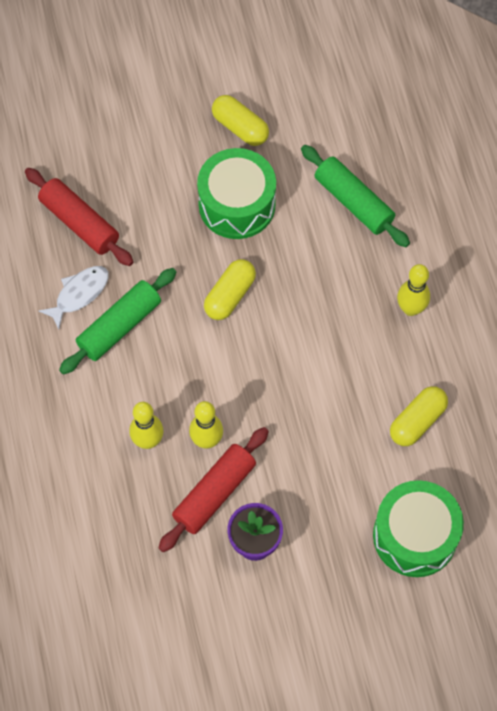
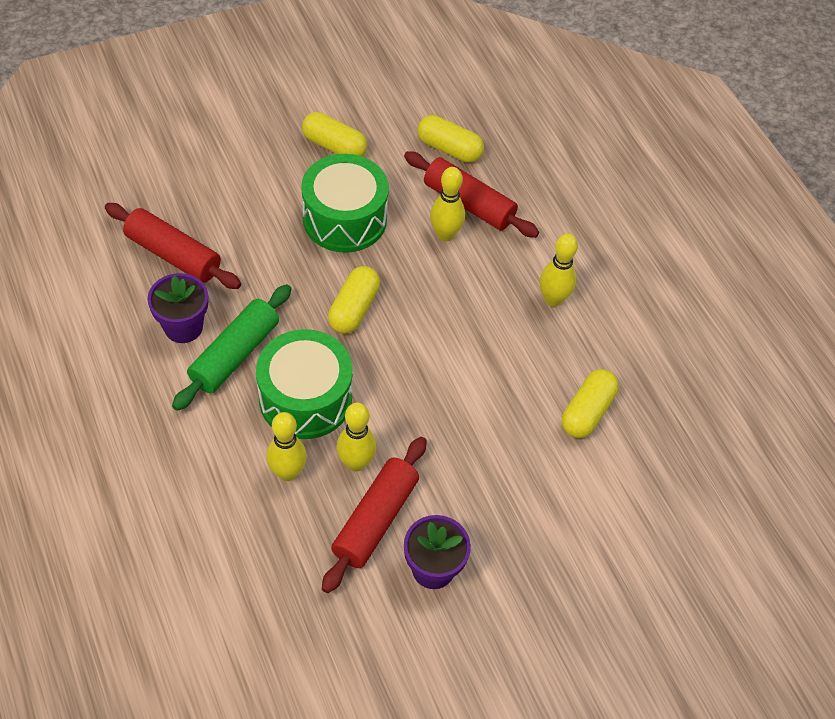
camera: 15 degrees left, 10 degrees down
white fish [39,266,109,330] -> purple flower pot [147,273,208,343]
green rolling pin [301,145,410,247] -> red rolling pin [404,151,539,238]
green drum [373,480,464,577] -> green drum moved to [256,329,353,439]
none -> yellow capsule [417,115,484,163]
none -> yellow bowling pin [430,167,465,241]

